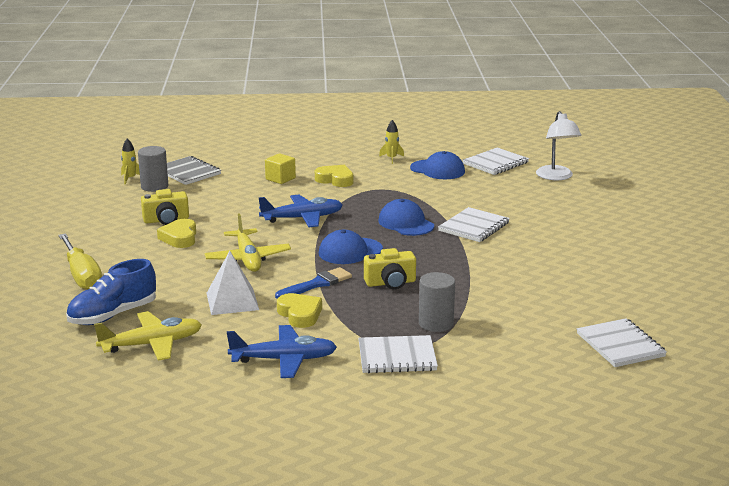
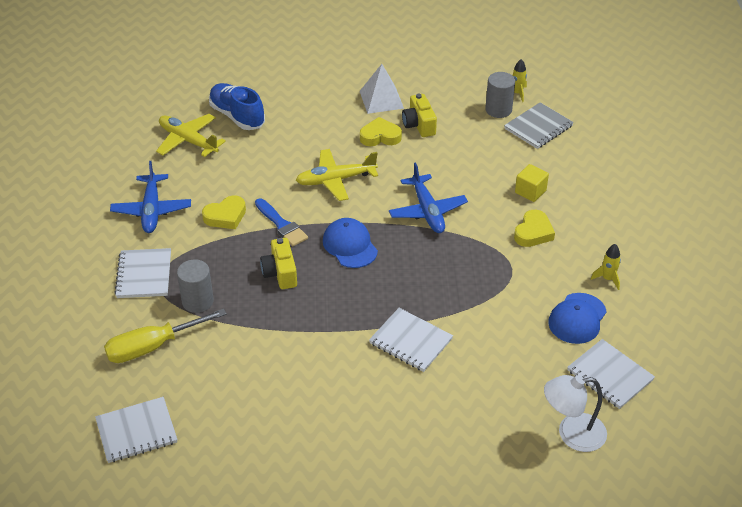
camera: 90 degrees right, 20 degrees up
yellow screwdriver [58,233,102,290] -> yellow screwdriver moved to [104,309,227,363]
yellow plane [94,311,202,361] -> yellow plane turned 150 degrees clockwise [156,114,226,157]
white pyramid [206,251,259,315] -> white pyramid moved to [360,64,404,114]
blue cap [378,199,434,236] -> none

